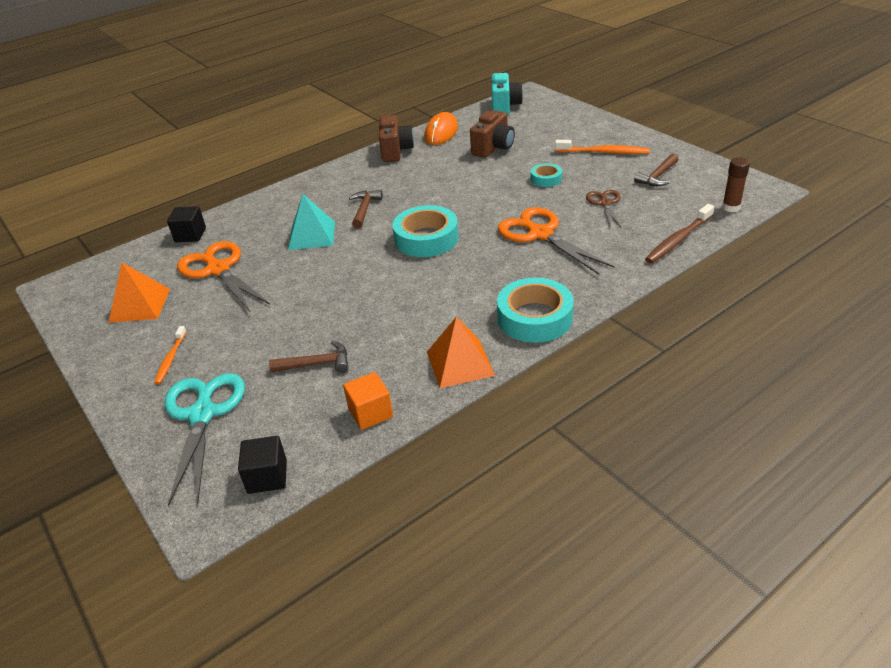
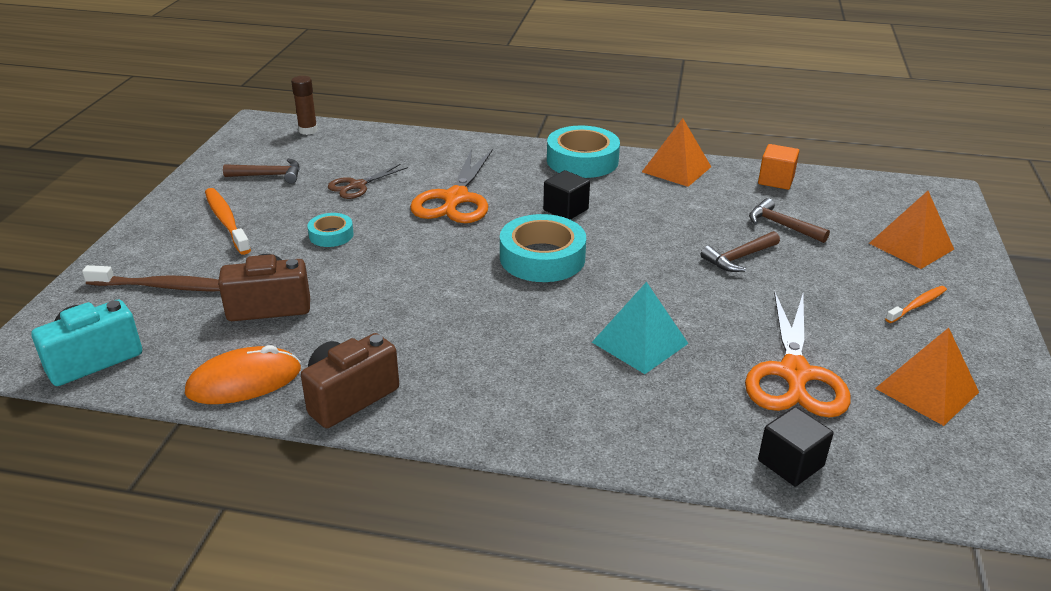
camera: 135 degrees left, 5 degrees down
turquoise scissors [165,373,245,506] -> orange pyramid [869,191,954,269]
black cube [238,436,287,494] -> black cube moved to [543,170,590,220]
brown hammer [349,190,383,228] -> brown hammer moved to [701,231,780,272]
brown toothbrush [645,204,715,263] -> brown toothbrush moved to [82,265,220,291]

